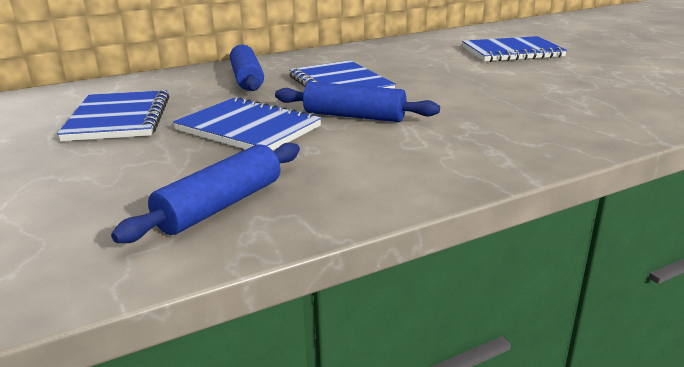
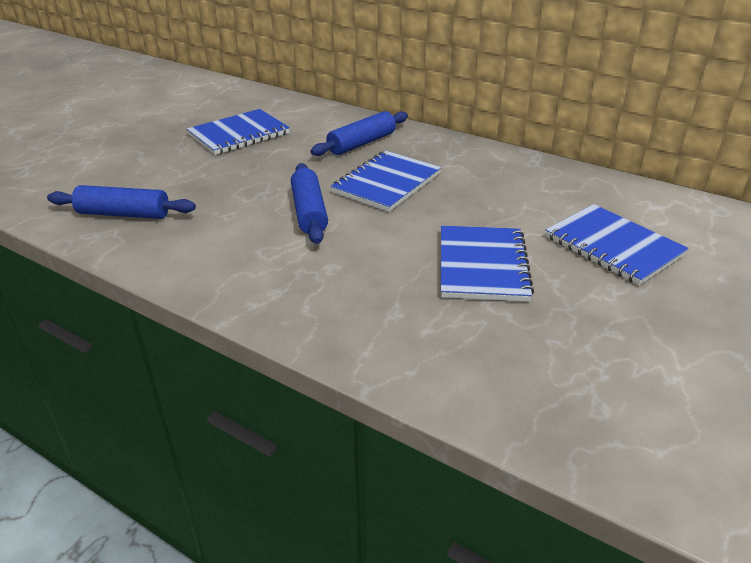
camera: 60 degrees right, 10 degrees up
blue notebook [173,96,322,150] -> blue notebook moved to [441,226,534,302]

